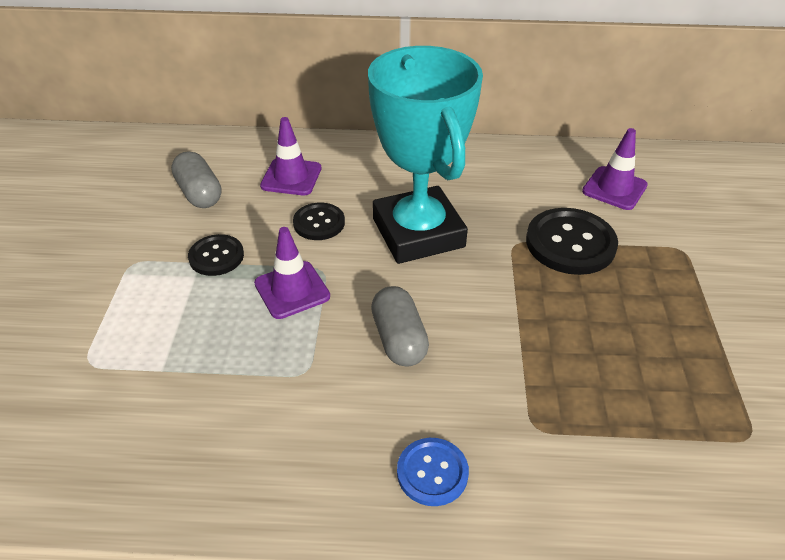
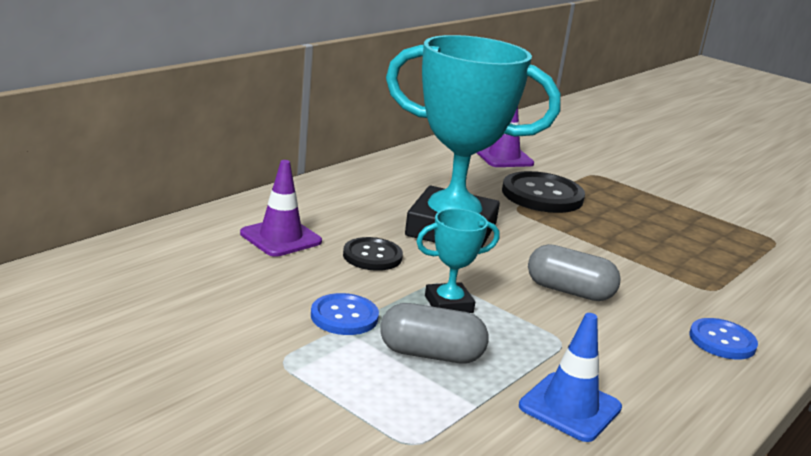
camera: 55 degrees left, 20 degrees down
grey capsule [171,151,221,208] -> grey capsule moved to [380,303,488,363]
black button [188,234,244,276] -> blue button [311,293,379,335]
purple traffic cone [254,227,330,319] -> turquoise trophy [416,208,500,313]
none -> blue traffic cone [519,313,622,442]

